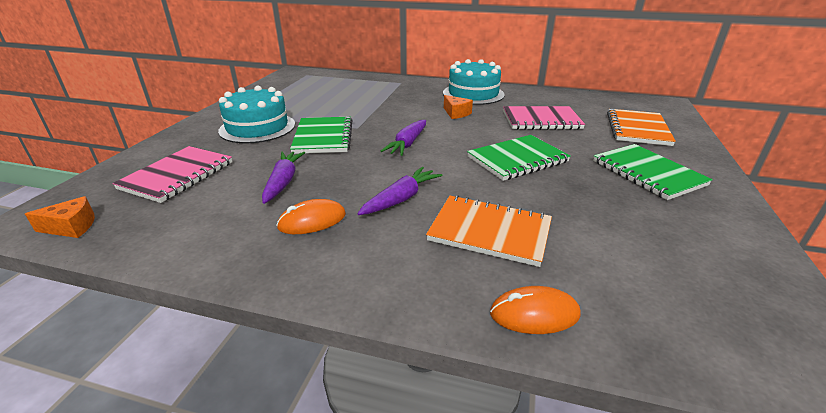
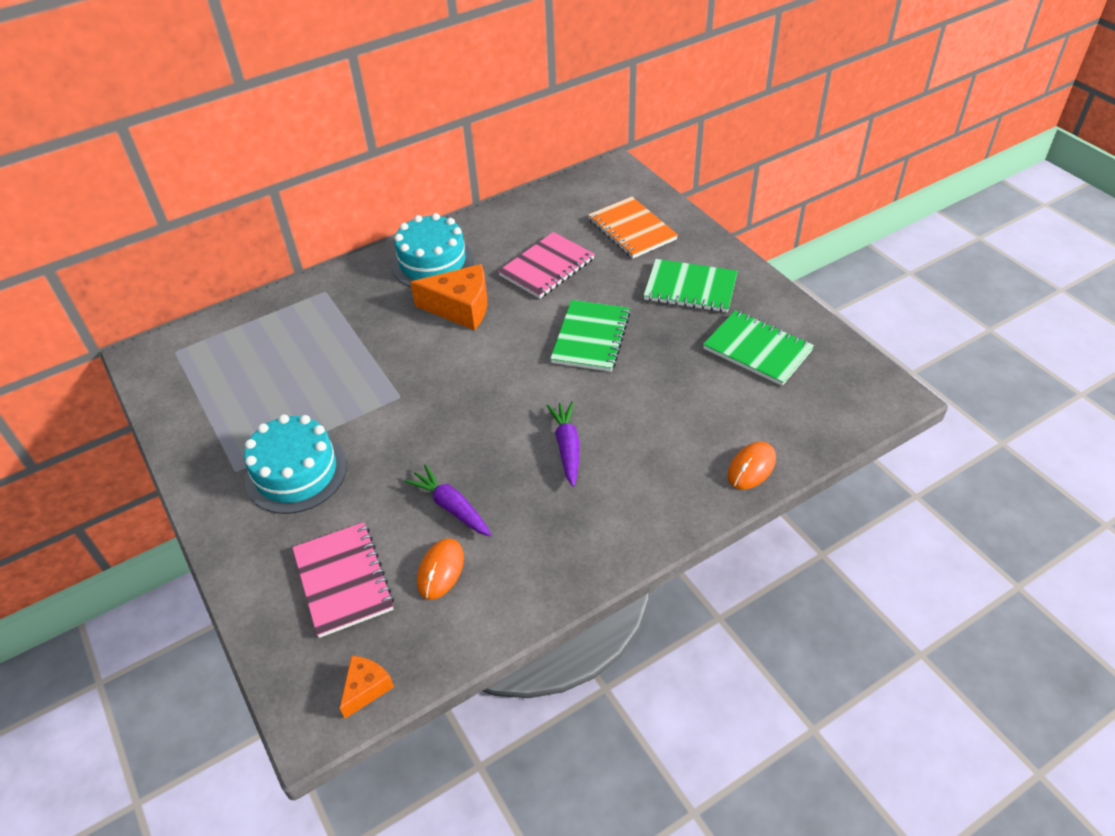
camera: 45 degrees left, 15 degrees up
orange mouse [276,199,346,234] -> orange mouse moved to [417,538,464,600]
green notebook [290,117,353,154] -> green notebook moved to [703,310,814,386]
purple carrot [381,120,426,156] -> none
orange notebook [426,195,552,267] -> none
orange cheese [444,95,473,119] -> orange cheese [410,264,487,330], size x1.86

